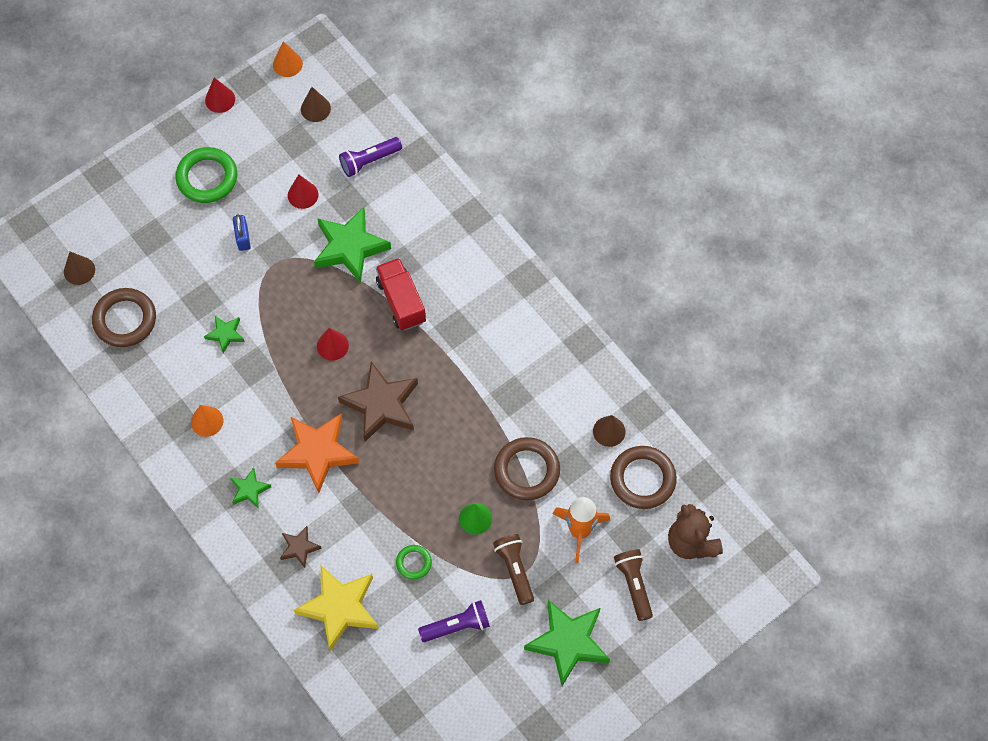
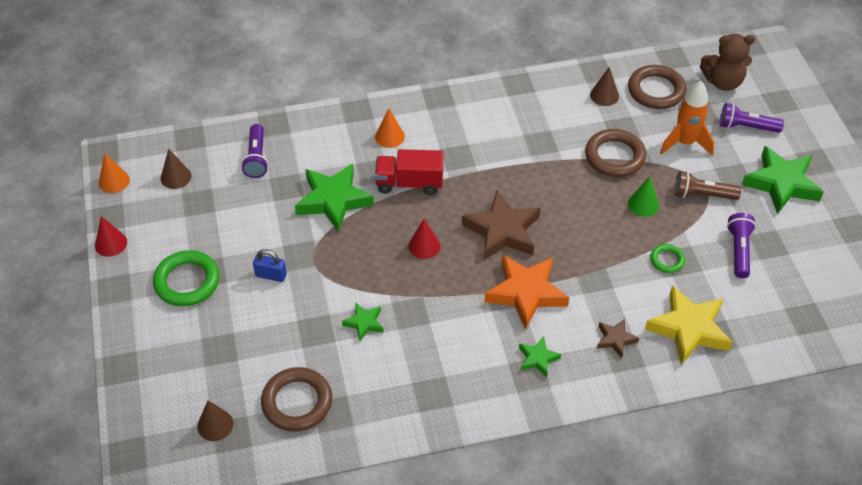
camera: 65 degrees left, 15 degrees down
orange cone [191,405,223,437] -> orange cone moved to [375,108,405,148]
red cone [288,174,318,209] -> none
brown flashlight [614,549,653,621] -> purple flashlight [720,103,784,133]

